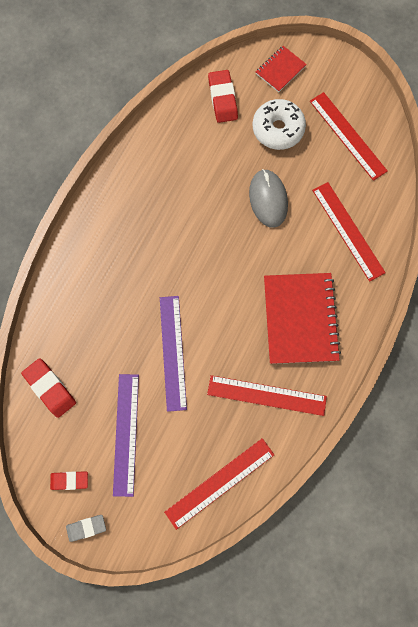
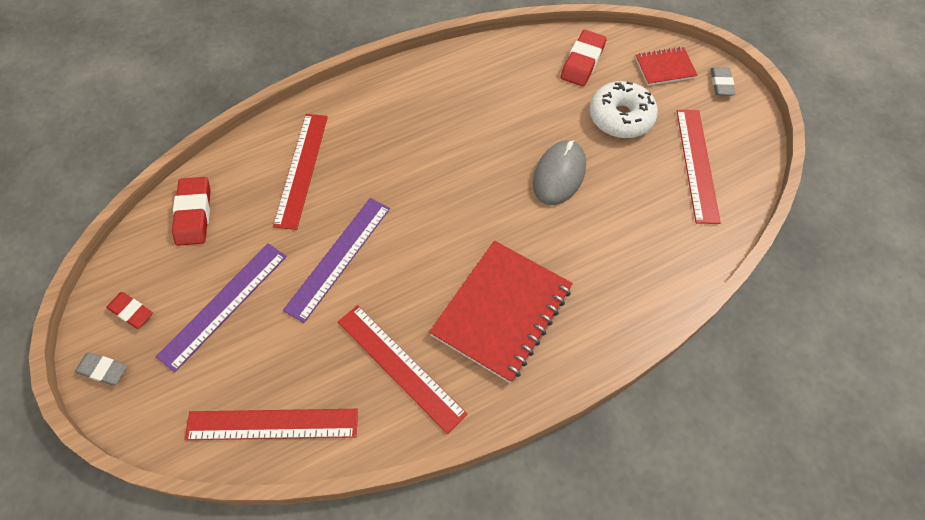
camera: 35 degrees right, 15 degrees down
red ruler [312,182,386,282] -> red ruler moved to [273,114,328,230]
none -> grey eraser [711,67,735,96]

